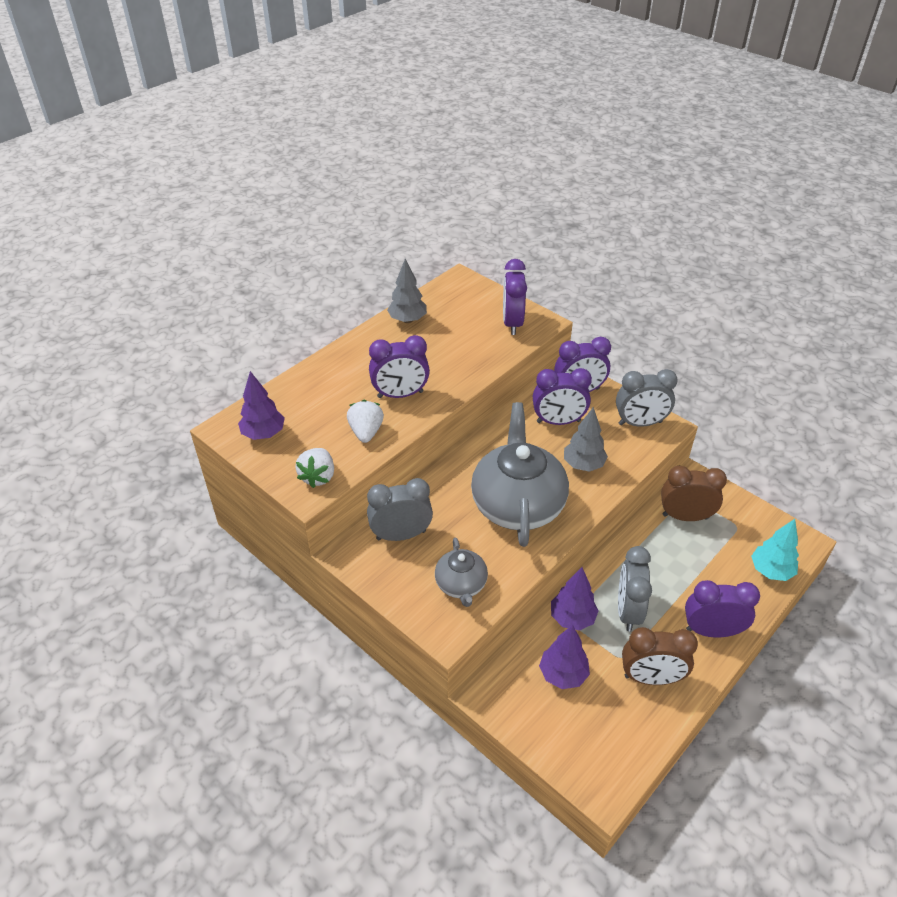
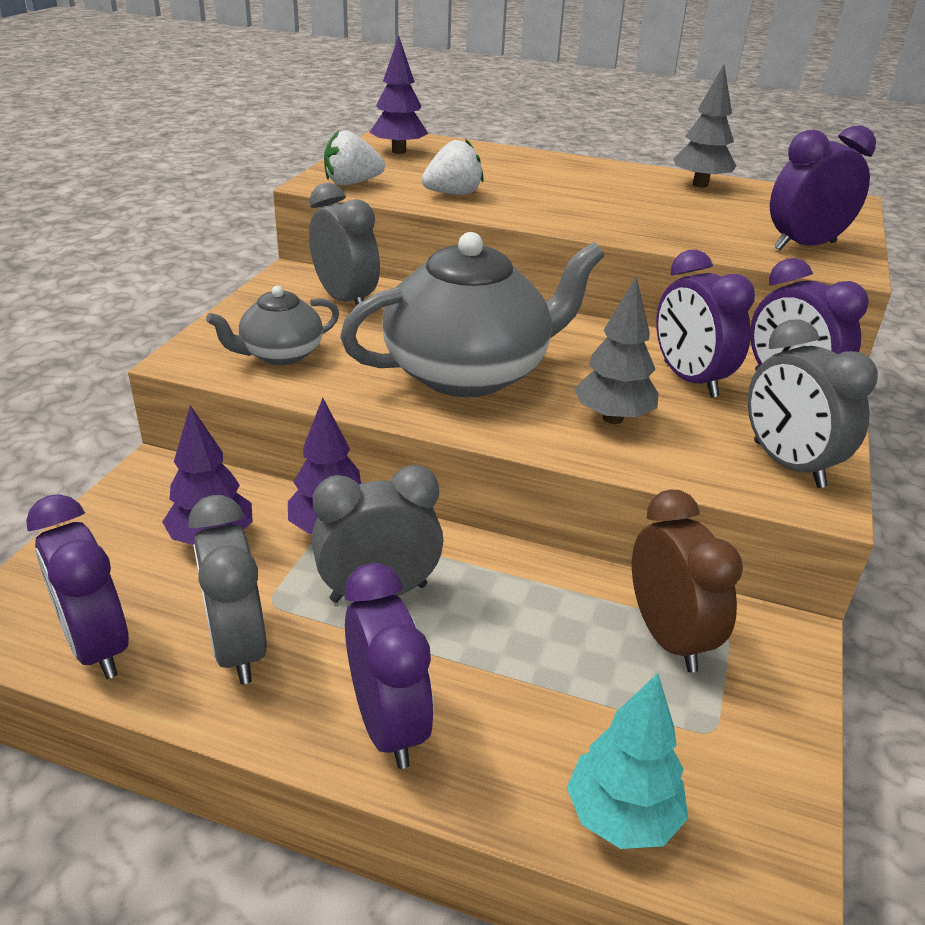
camera: 65 degrees right, 10 degrees down
purple clock [369,335,430,398] -> purple clock moved to [26,494,129,679]
brown clock [622,627,698,685] -> grey clock [189,495,267,684]

